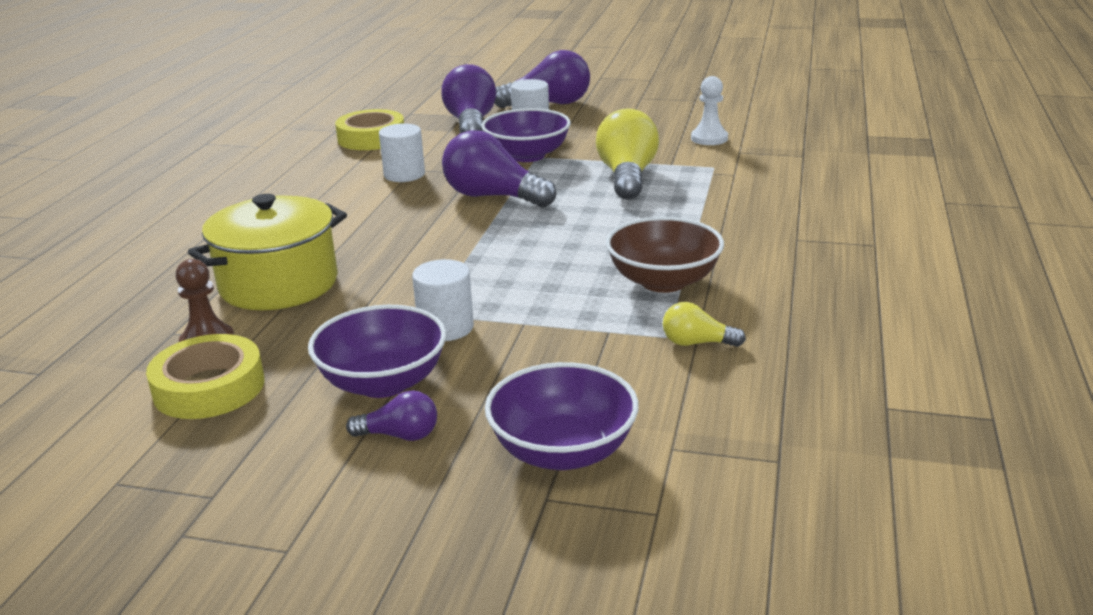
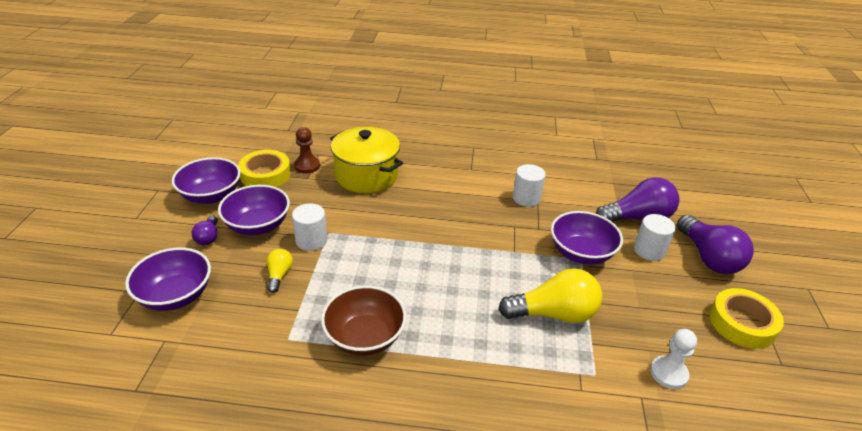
camera: 80 degrees right, 10 degrees up
yellow tape [335,109,404,150] -> yellow tape moved to [709,288,784,349]
purple light bulb [442,130,557,207] -> none
yellow light bulb [663,302,746,347] -> yellow light bulb moved to [267,249,293,293]
none -> purple bowl [172,157,241,204]

